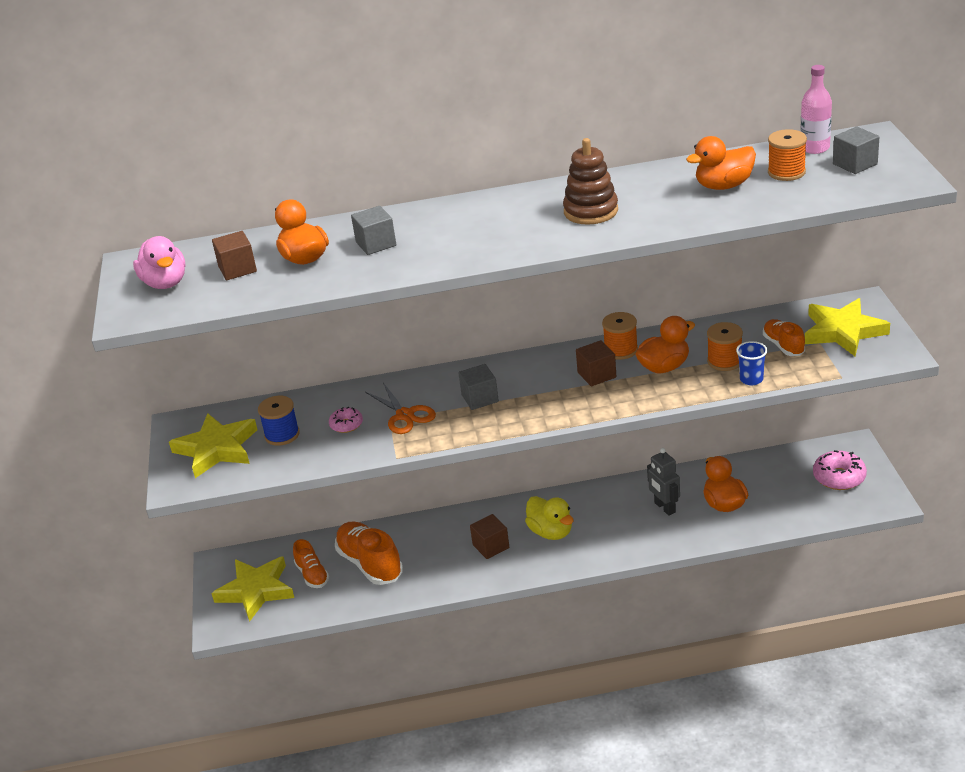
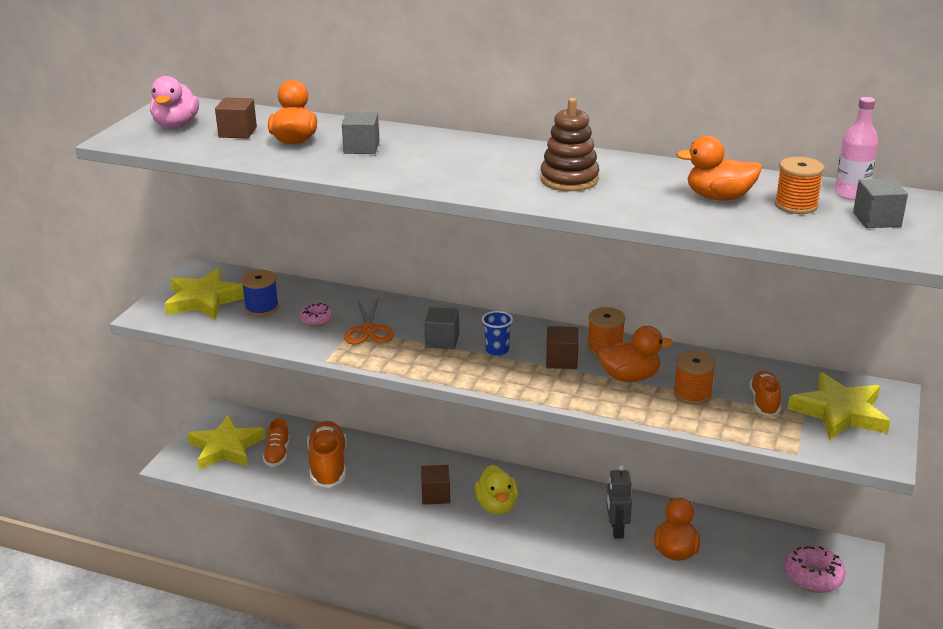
camera: 25 degrees right, 5 degrees down
blue cup [736,341,767,386] -> blue cup moved to [482,311,513,356]

